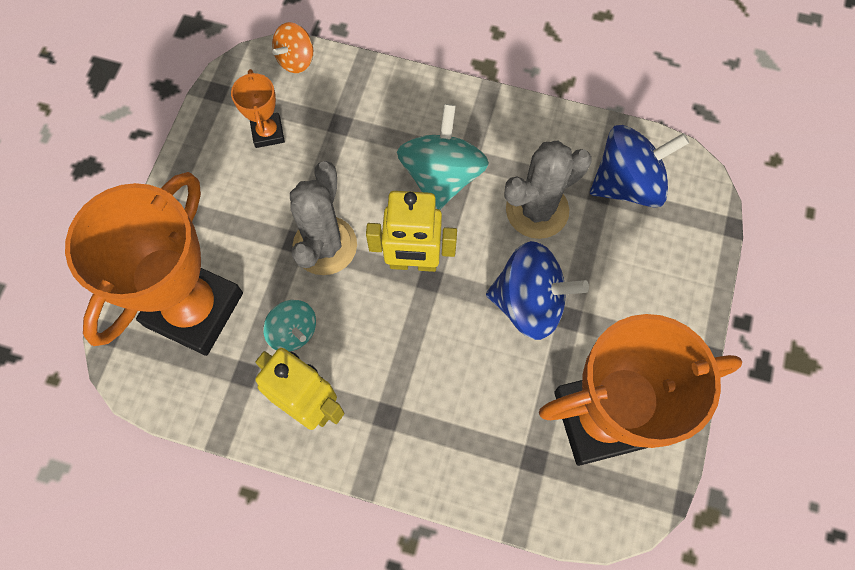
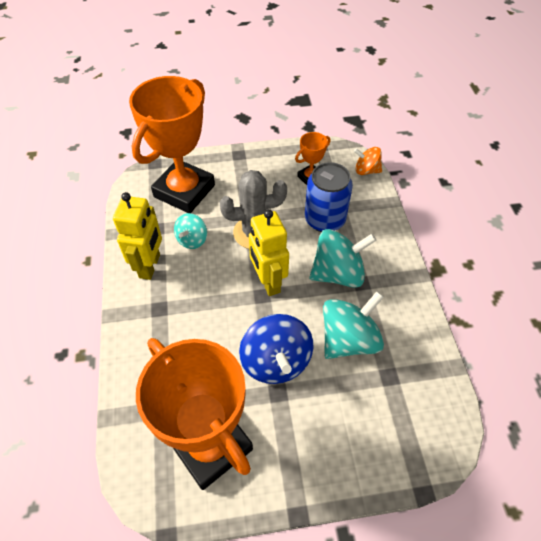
camera: 65 degrees right, 15 degrees down
orange trophy [65,172,243,356] -> orange trophy turned 60 degrees counterclockwise [129,76,215,213]
grey cactus [504,140,592,239] -> turquoise spinning top [323,291,384,359]
blue spinning top [590,125,689,208] -> none
none -> blue can [305,162,353,232]

